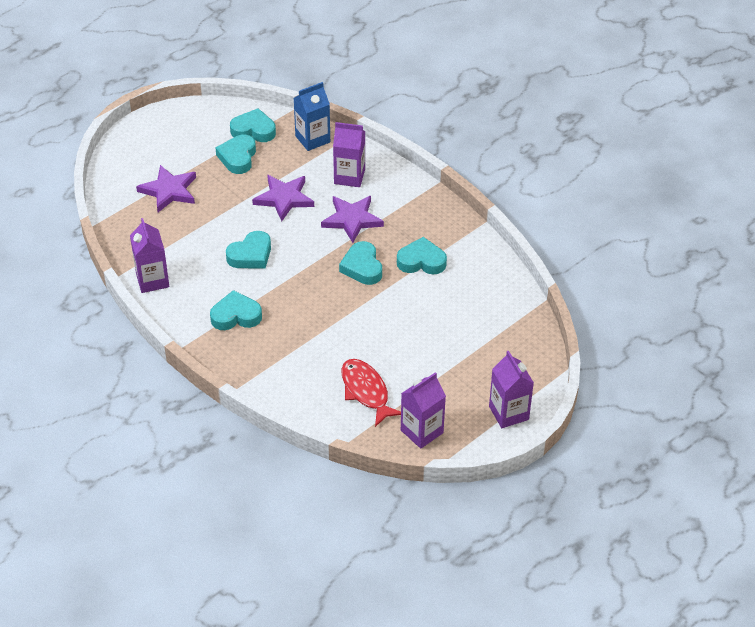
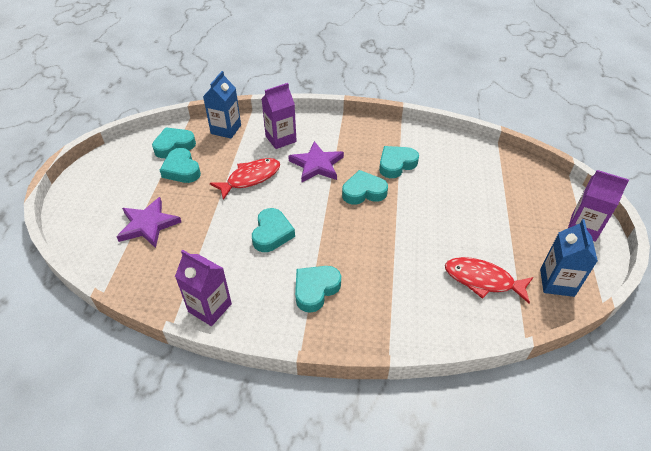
camera: 40 degrees left, 0 degrees up
purple star [252,175,314,221] -> red fish [210,158,280,200]
turquoise heart [339,241,382,285] -> turquoise heart turned 135 degrees clockwise [342,170,388,205]
purple carton [401,372,446,449] -> blue carton [540,219,598,297]

